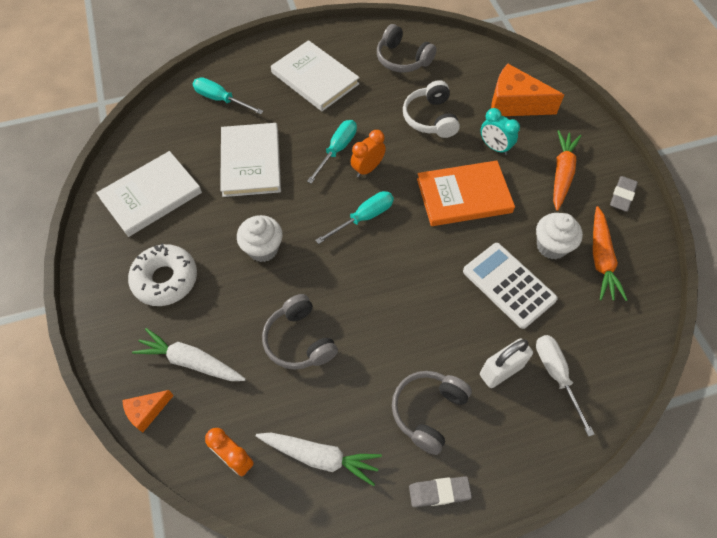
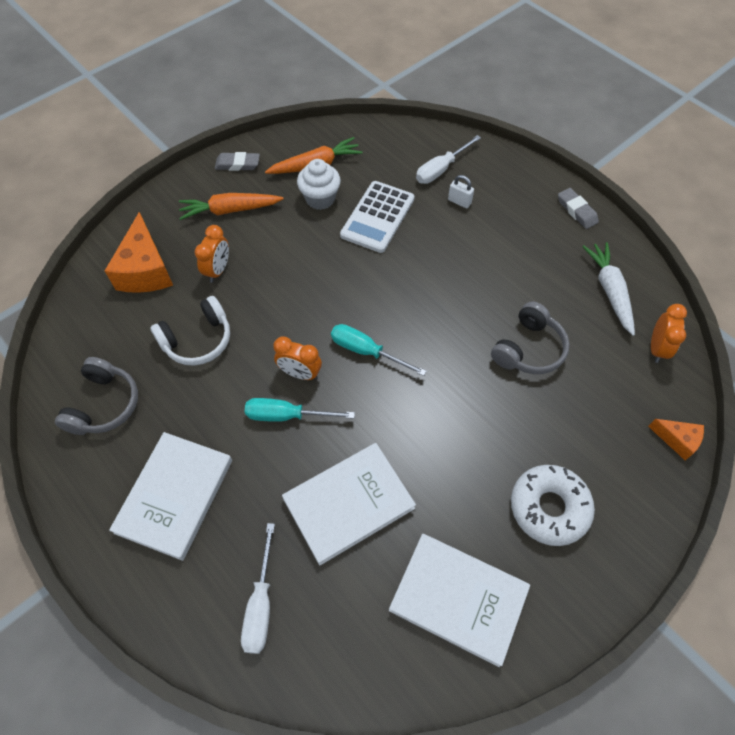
camera: 115 degrees left, 0 degrees up
white carrot [132,328,246,381] -> none
turquoise screwdriver [193,77,264,114] -> white screwdriver [241,523,275,654]
white cupcake [237,215,283,262] -> none
grey headphones [392,371,472,455] -> none
orange book [417,160,515,226] -> none
turquoise clock [480,108,520,155] -> orange clock [195,225,229,283]
white padlock [480,338,533,388] -> white padlock [448,175,474,208], size x0.59

